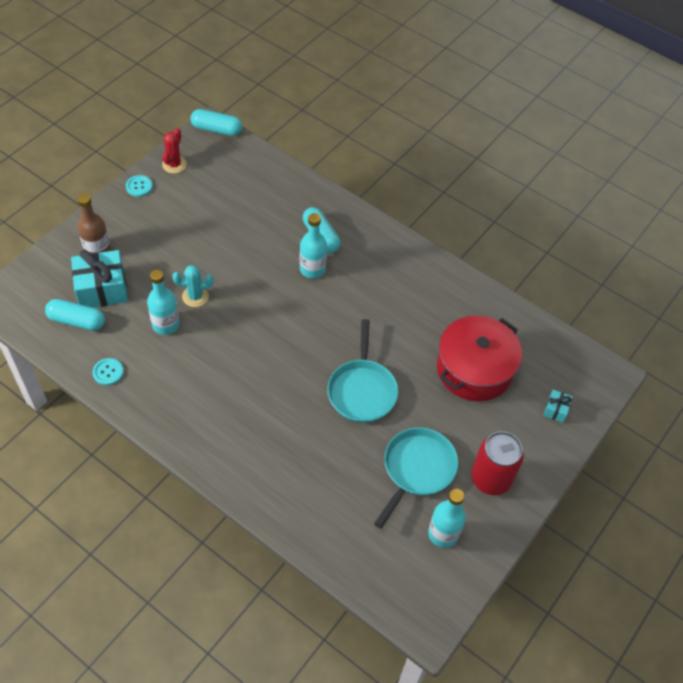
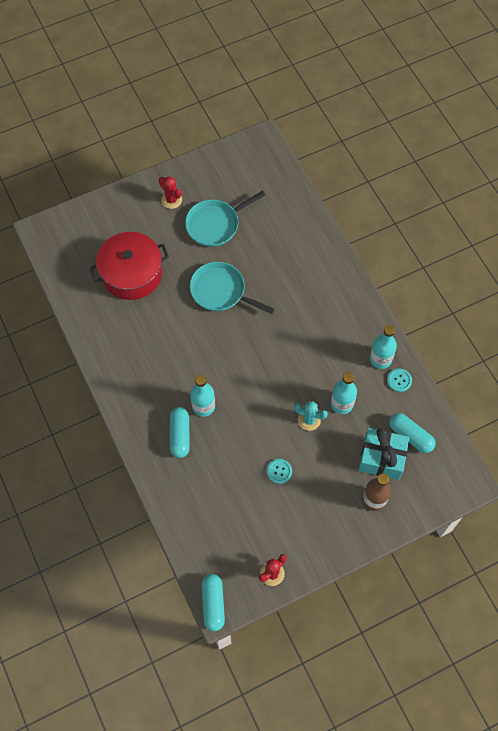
camera: 150 degrees left, 10 degrees up
turquoise button [126,175,153,197] -> turquoise button moved to [267,459,292,484]
turquoise capsule [190,109,242,136] -> turquoise capsule turned 45 degrees clockwise [202,574,225,631]
turquoise pan [327,319,398,423] -> turquoise pan turned 90 degrees counterclockwise [190,262,275,314]
turquoise bottle [428,489,466,548] -> turquoise bottle moved to [370,325,397,369]
red can [471,431,524,495] -> red cactus [159,176,182,209]
turquoise gift [543,390,573,423] -> none

